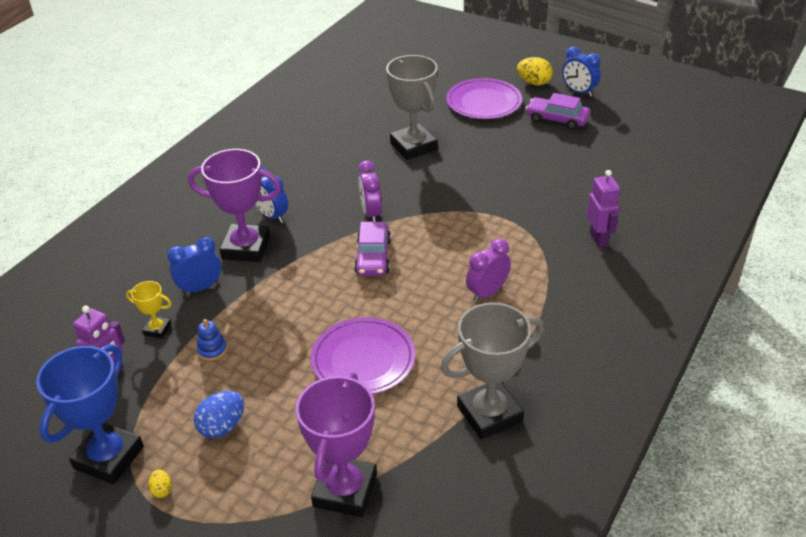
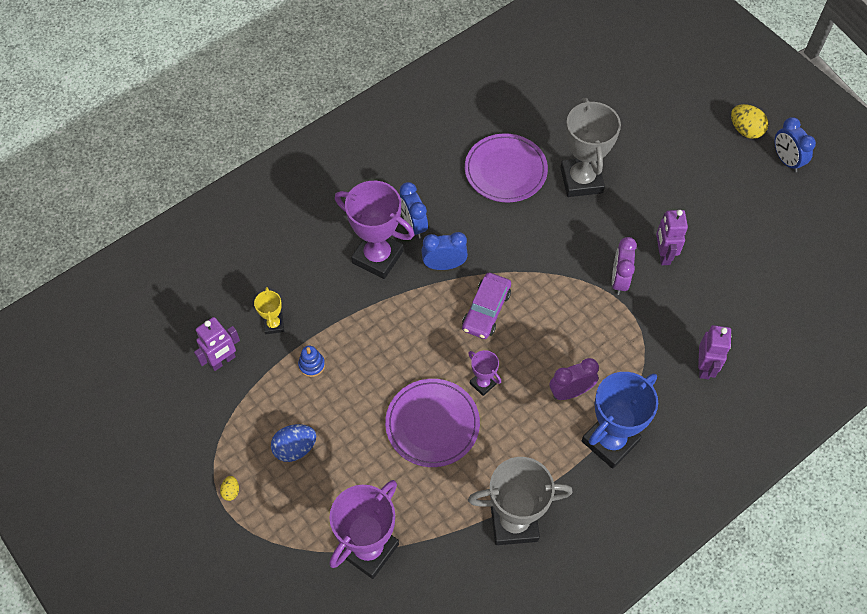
camera: 20 degrees right, 20 degrees up
blue trophy [36,344,144,484] -> blue trophy moved to [582,372,658,469]
yellow trophy [126,281,172,339] -> yellow trophy turned 45 degrees clockwise [254,287,284,334]
blue clock [167,237,221,295] -> blue clock moved to [422,232,468,270]
purple clock [358,161,382,222] -> purple clock moved to [612,237,637,295]
purple plate [446,78,522,119] -> purple plate moved to [465,133,548,203]
purple car [525,93,590,130] -> none
none -> purple trophy [468,350,501,396]
none -> purple robot [656,210,688,265]

